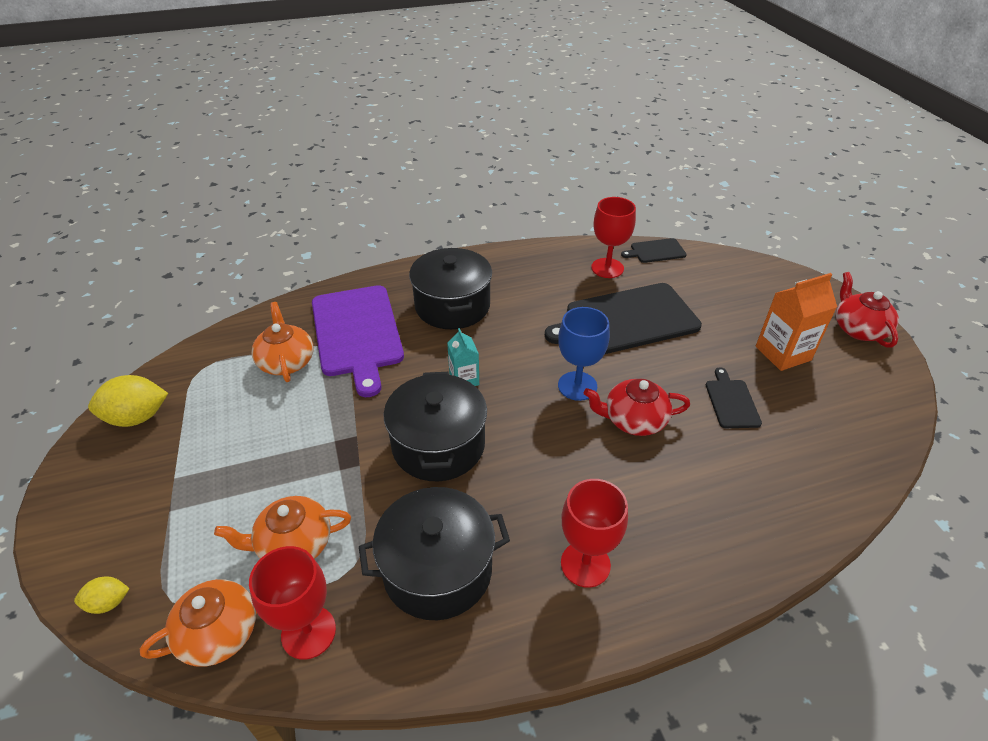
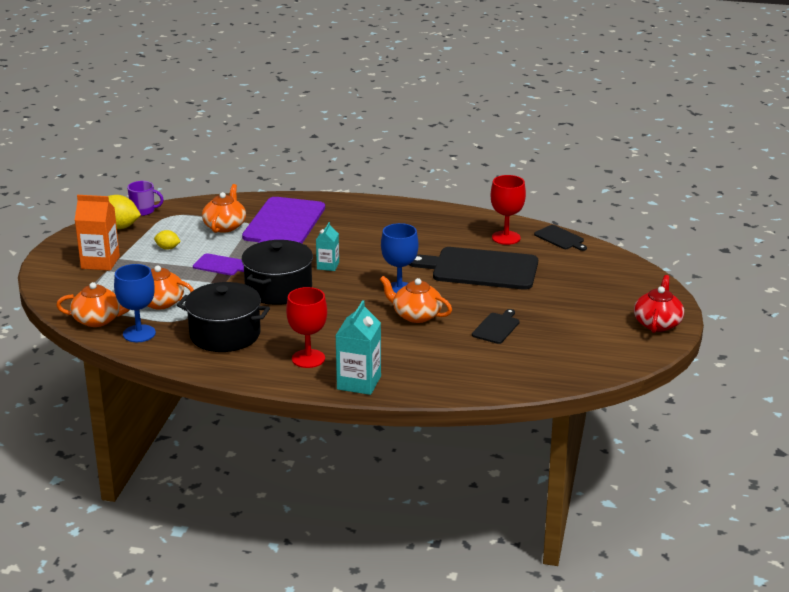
camera: 30 degrees right, 15 degrees down
yellow lemon [74,576,130,614] -> yellow lemon moved to [154,230,181,250]
red goblet [249,546,336,660] -> blue goblet [114,264,156,342]
black pot [409,248,492,329] -> none
red teapot [584,379,690,436] -> orange teapot [380,276,452,323]
black cutting board [621,238,687,263] -> black cutting board turned 150 degrees counterclockwise [534,225,587,251]
orange carton [756,273,837,371] -> orange carton moved to [75,195,120,271]
none -> purple mug [127,181,164,216]
none -> purple cutting board [193,253,244,275]
none -> turquoise carton [335,300,381,395]

